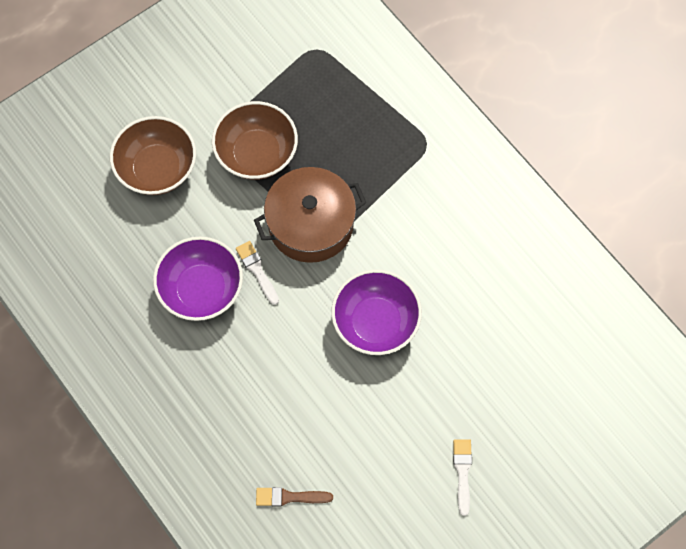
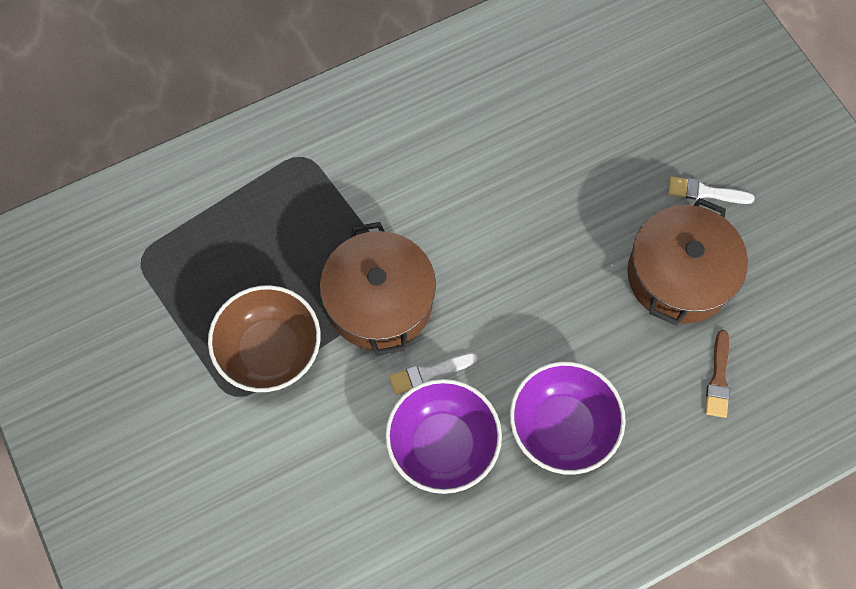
camera: 80 degrees left, 0 degrees up
brown bowl [110,116,196,195] -> none
purple bowl [331,269,422,355] -> purple bowl moved to [510,362,626,475]
none -> brown pot [627,198,748,326]

